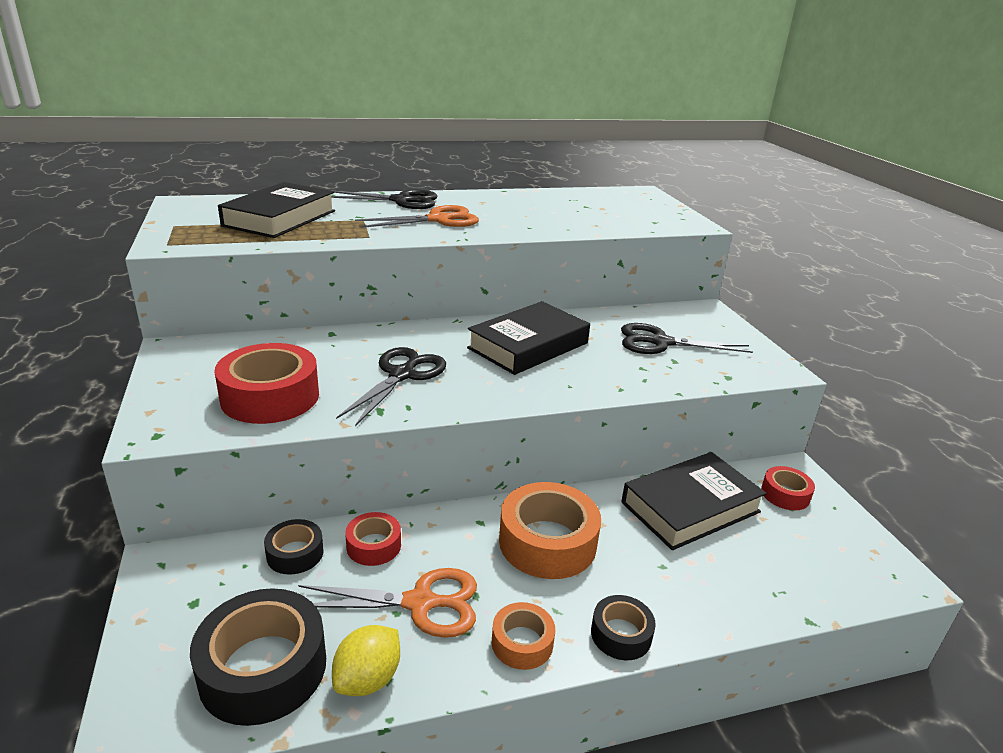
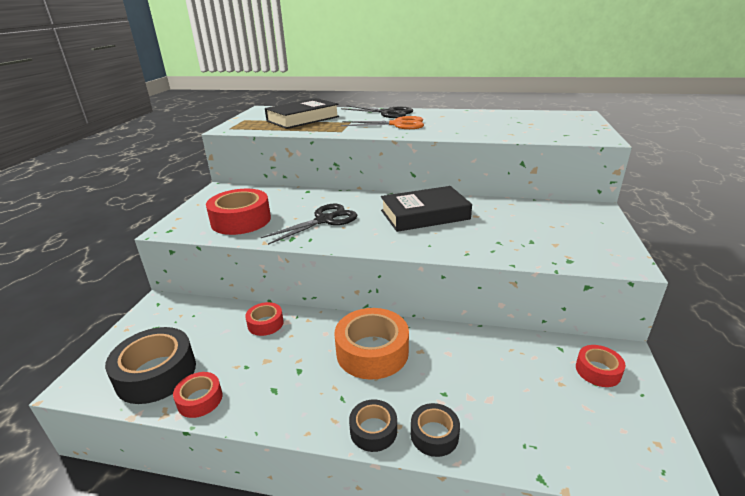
camera: 30 degrees right, 0 degrees up
black tape [264,519,324,575] -> black tape moved to [411,403,460,457]
orange scissors [298,568,477,638] -> none
yellow lemon [332,625,400,696] -> red tape [173,372,223,418]
orange tape [492,602,555,670] -> none
black scissors [621,323,753,354] -> none
black book [621,452,767,550] -> none

